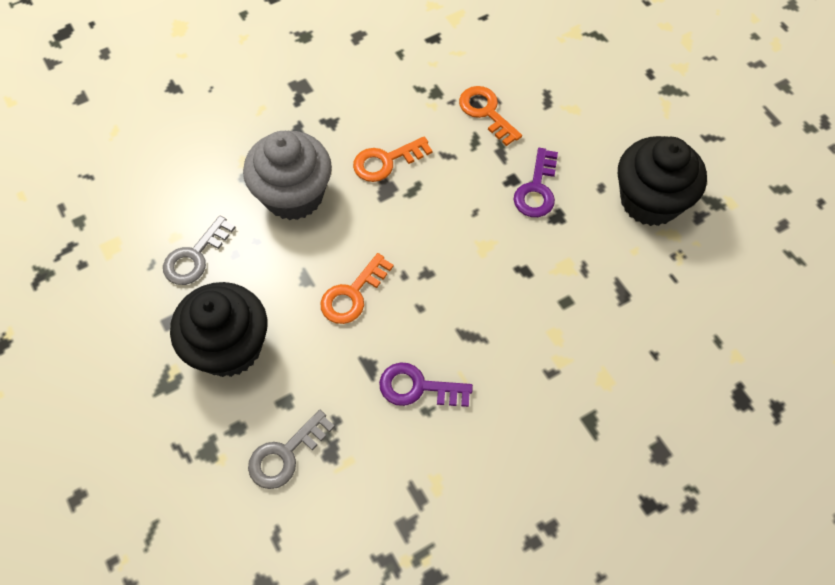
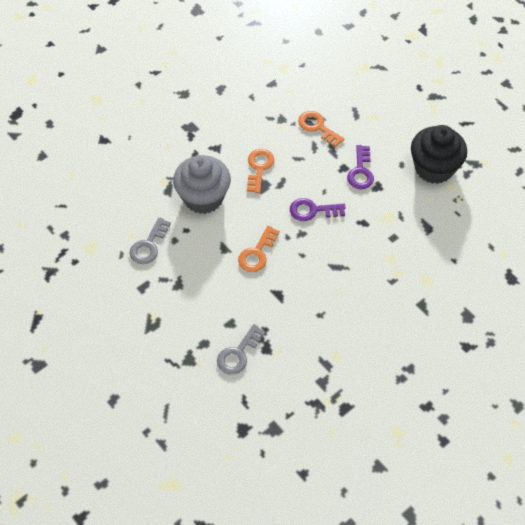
camera: 10 degrees left, 5 degrees down
black cupcake [170,282,267,377] -> none
orange key [353,136,433,182] -> orange key turned 135 degrees clockwise [247,149,274,193]
purple key [379,362,473,407] -> purple key moved to [290,198,345,221]

